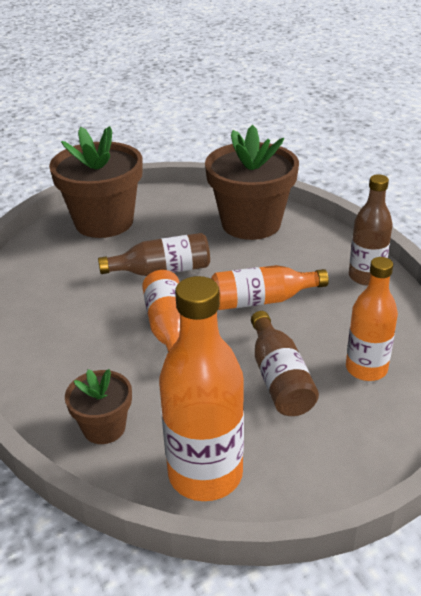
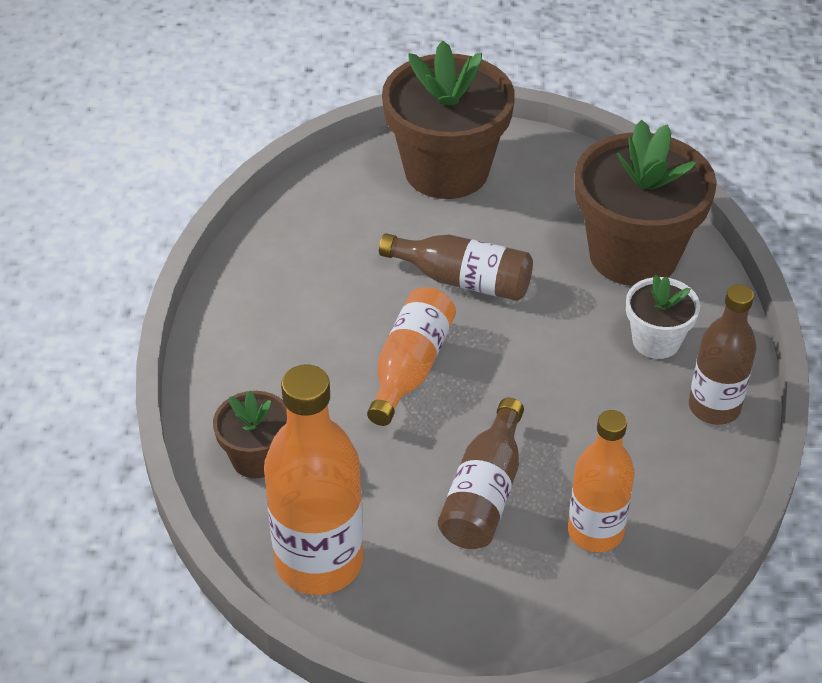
camera: 30 degrees right, 10 degrees up
orange bottle [211,265,329,310] -> none
none -> white flower pot [626,275,700,359]

